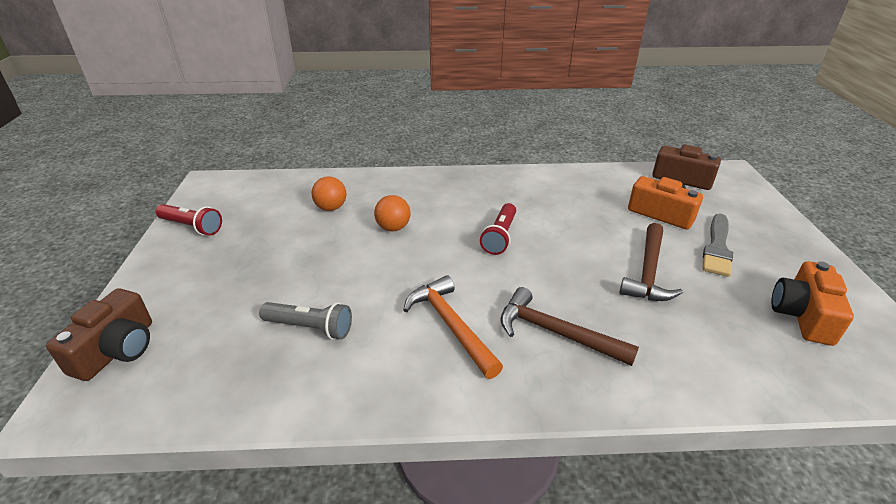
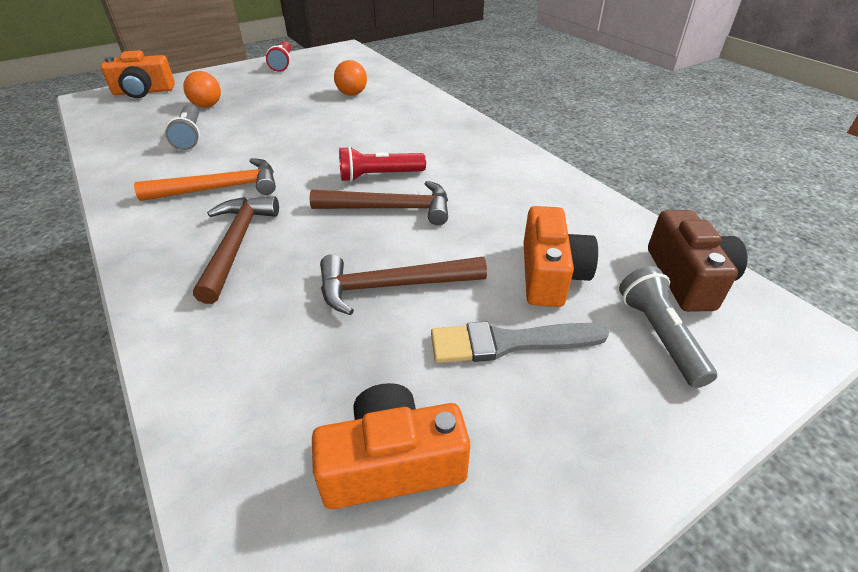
camera: 60 degrees right, 5 degrees up
brown camera [46,288,152,381] -> orange camera [101,50,175,98]
orange ball [374,195,410,231] -> orange ball moved to [183,71,221,108]
orange hammer [403,275,503,379] -> orange hammer turned 45 degrees clockwise [134,158,276,201]
none -> brown hammer [309,181,448,225]
none -> grey flashlight [619,266,717,388]

